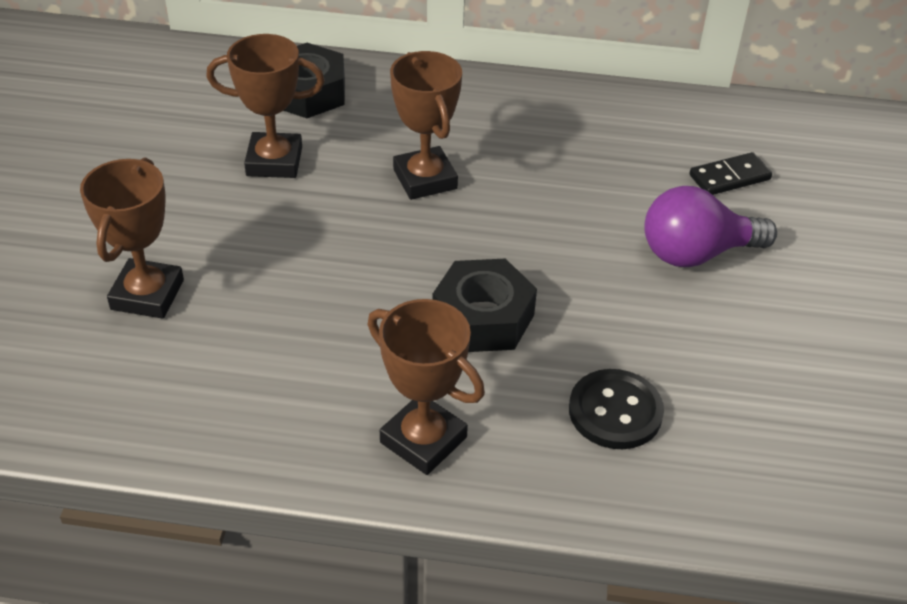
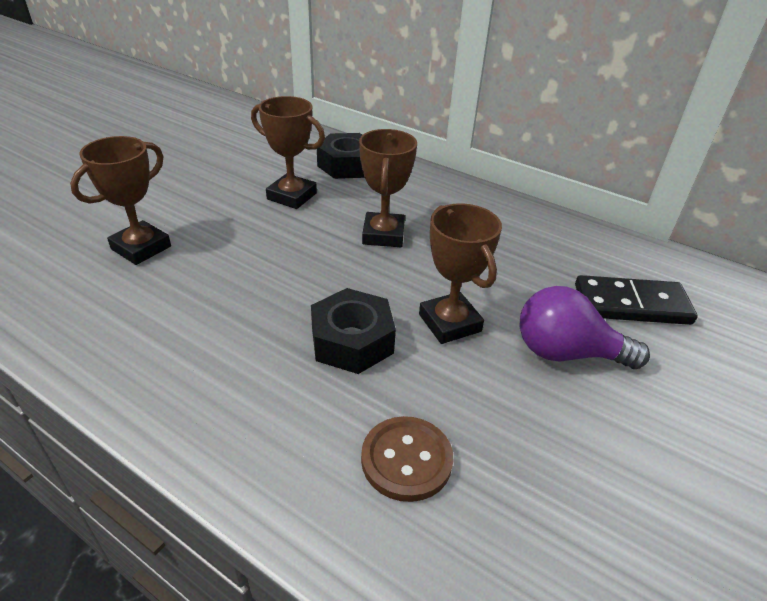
camera: 25 degrees right, 5 degrees down
brown trophy [367,299,485,475] -> brown trophy moved to [419,203,502,344]
black button [569,369,664,449] -> brown button [361,416,453,502]
black domino [689,152,772,195] -> black domino [575,275,698,325], size x1.60

